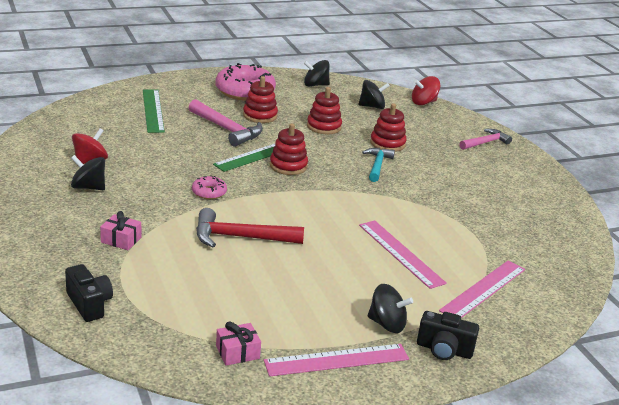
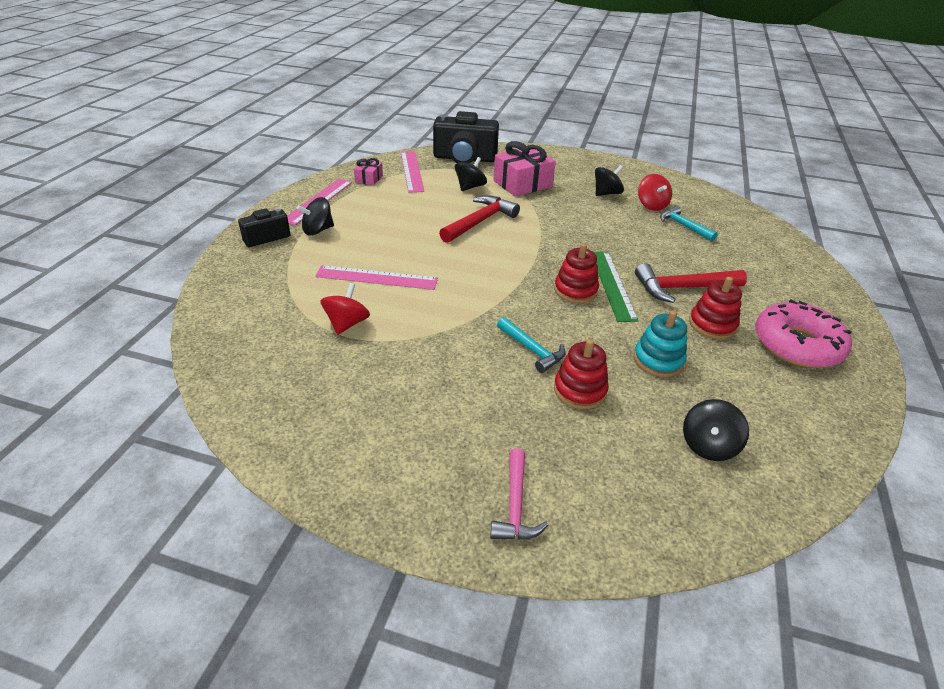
camera: 130 degrees right, 10 degrees up
black camera [65,264,113,322] -> black camera [433,111,499,163], size x1.77
pink gift [100,211,141,250] -> pink gift [493,141,556,197], size x1.95
green ruler [143,90,165,133] -> none
pink hammer [189,99,263,147] -> red hammer [635,263,747,303]
pink donut [192,175,227,199] -> none
black spinning top [304,60,330,87] -> black spinning top moved to [455,157,487,191]
red stacking toy [307,87,342,134] -> turquoise stacking toy [634,310,687,377]
red spinning top [412,76,440,105] -> red spinning top moved to [320,283,370,335]
pink ruler [439,261,525,318] -> pink ruler moved to [401,151,425,193]
none -> turquoise hammer [660,206,718,241]

